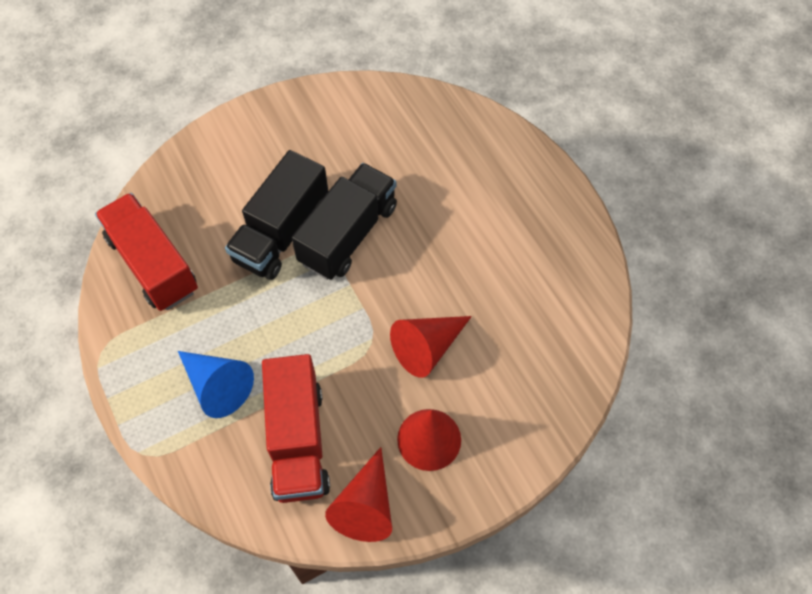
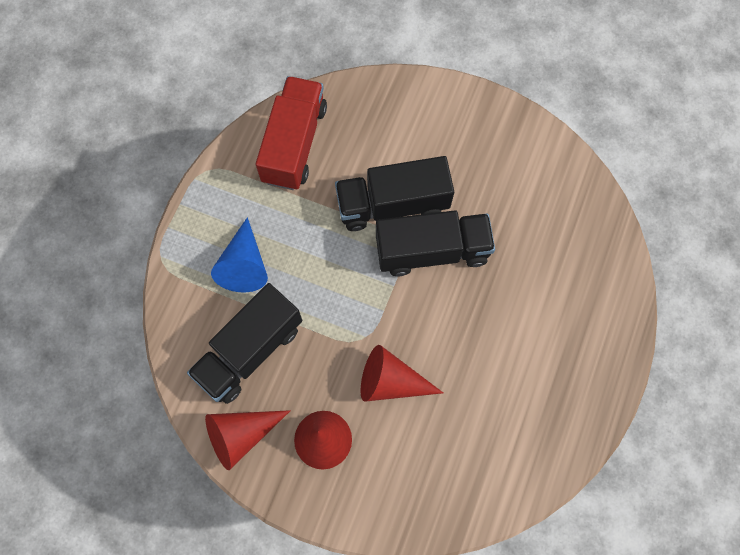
camera: 50 degrees right, 10 degrees up
red truck [262,354,330,503] -> black truck [187,283,302,404]

